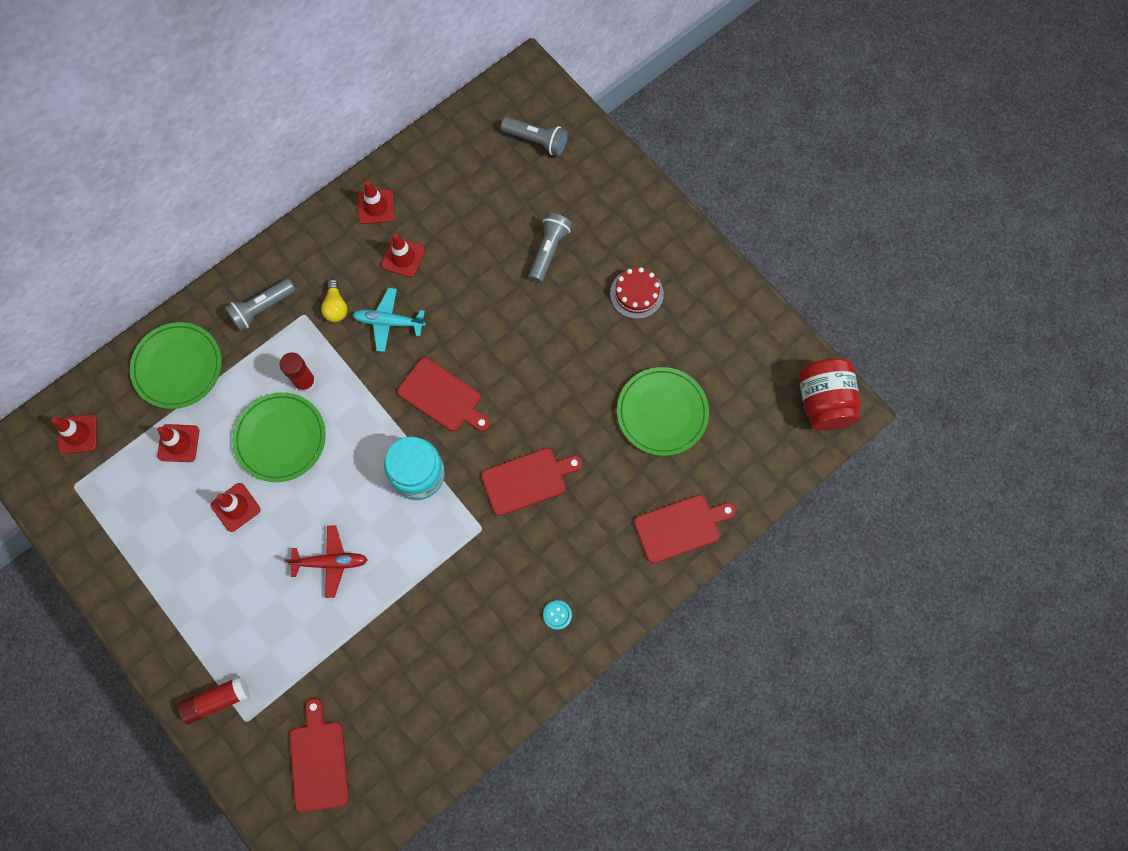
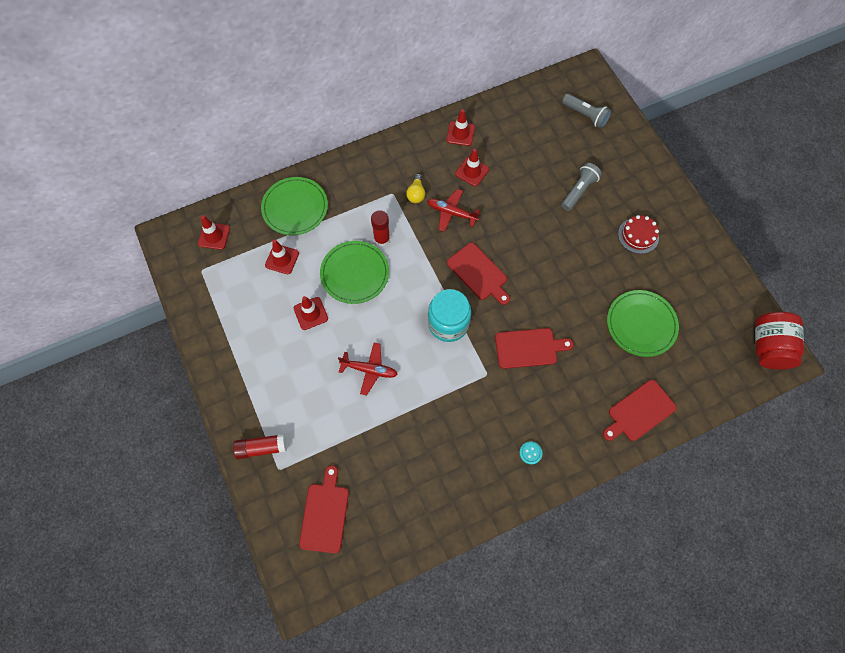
camera: 15 degrees right, 5 degrees down
grey flashlight [225,279,296,331] -> none
turquoise plane [352,288,426,352] -> red plane [427,189,480,232]
red cutting board [634,495,736,563] -> red cutting board turned 150 degrees clockwise [603,380,677,441]

